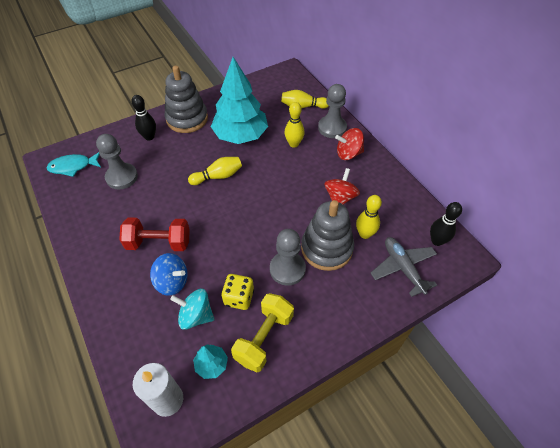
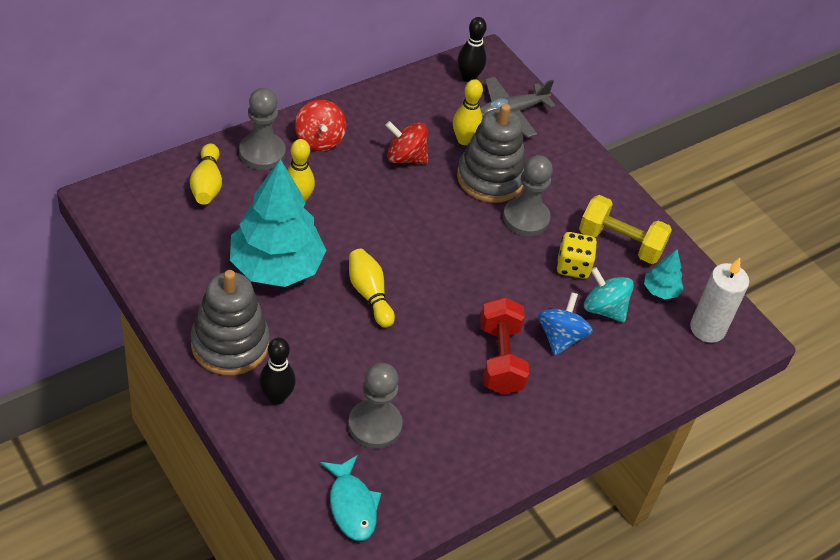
camera: 100 degrees left, 5 degrees down
turquoise spinning top [170,289,214,330] -> turquoise spinning top turned 120 degrees clockwise [584,267,634,322]

